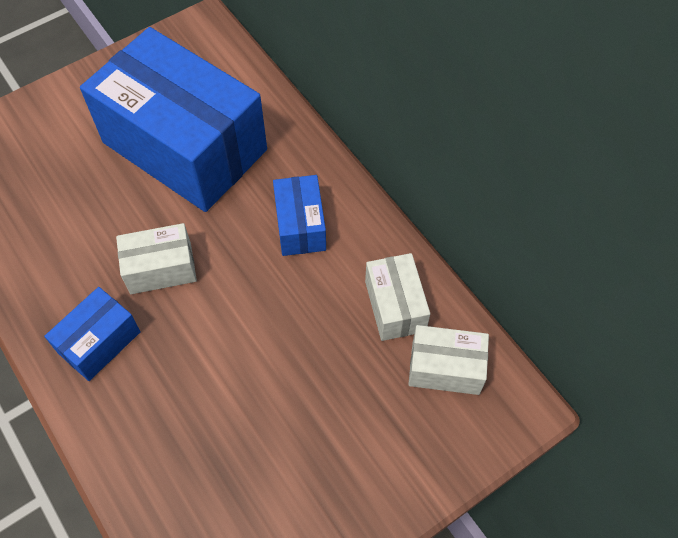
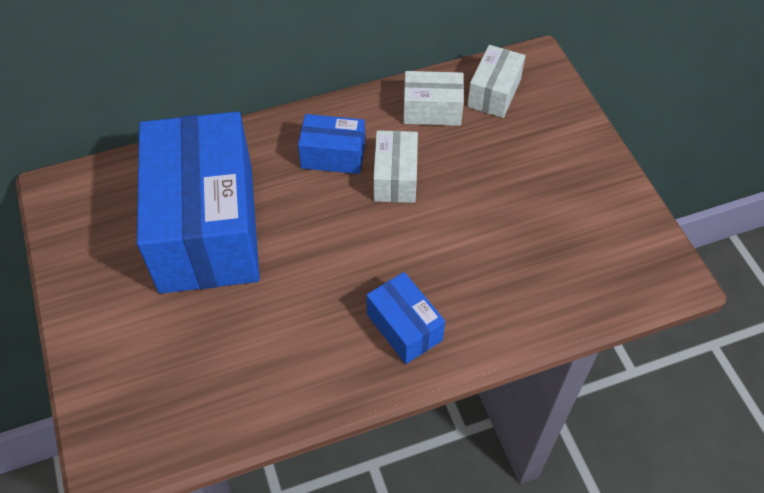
camera: 75 degrees left, 5 degrees down
blue box [80,27,267,212] -> blue box turned 60 degrees counterclockwise [137,111,260,294]
white box [116,223,197,294] -> white box moved to [373,130,418,203]

